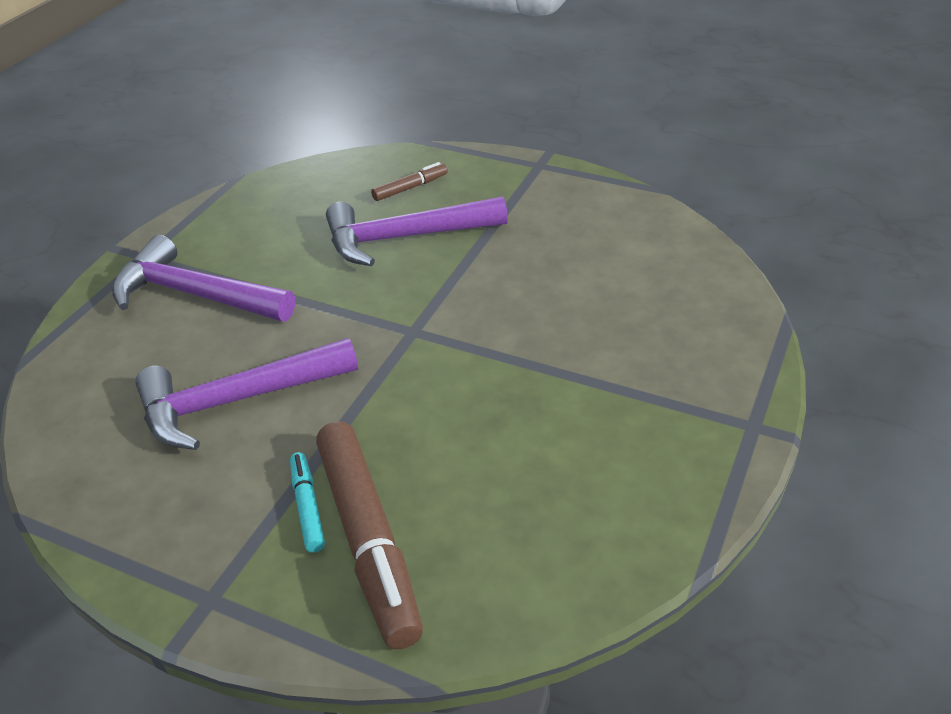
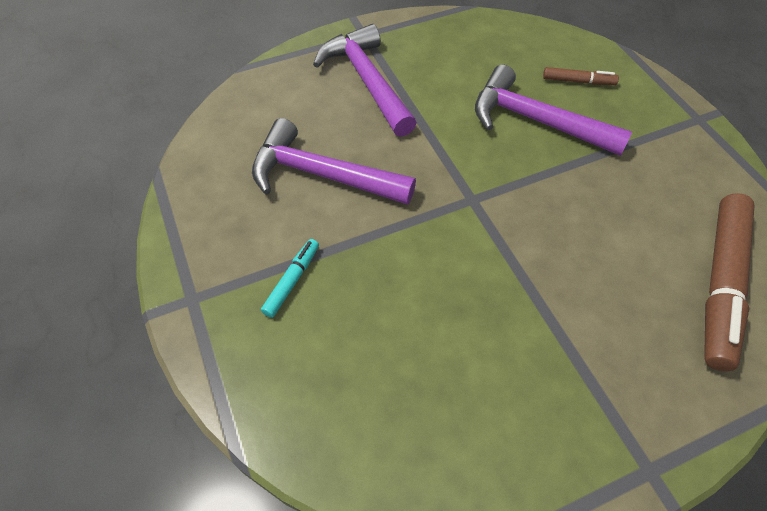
camera: 40 degrees right, 15 degrees up
brown marker [316,421,423,649] -> brown marker moved to [704,193,755,371]

